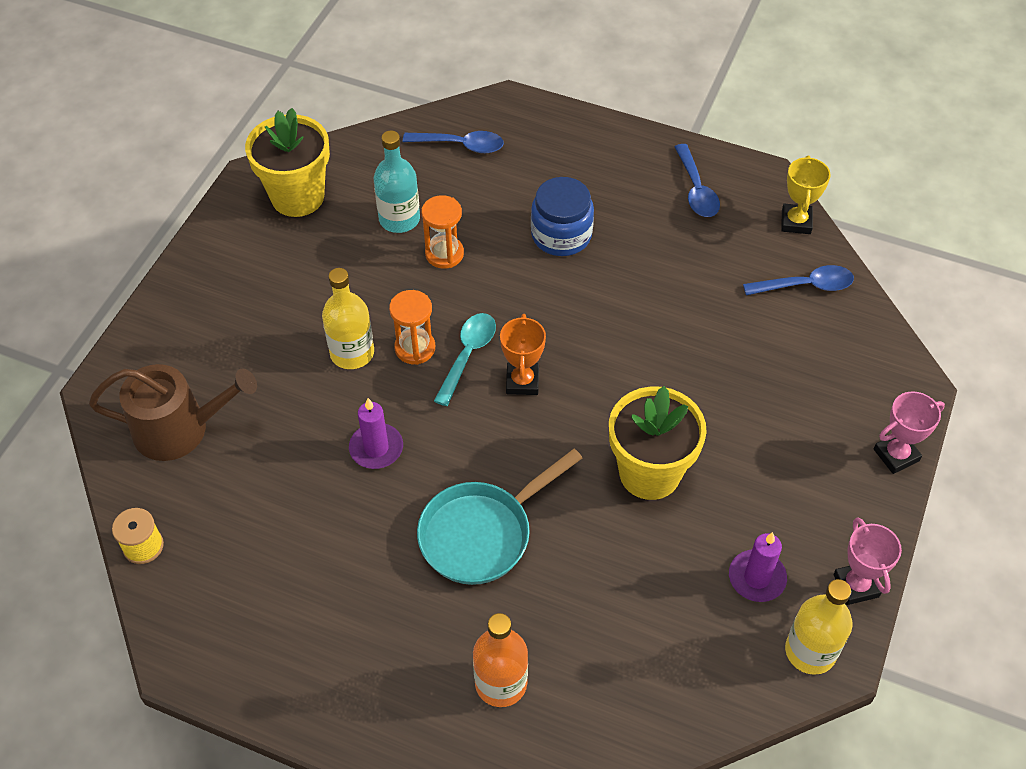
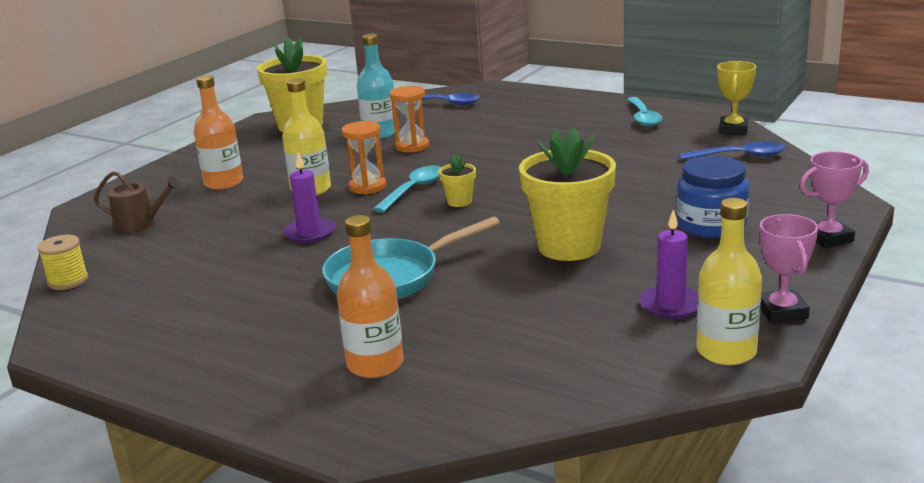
camera: 10 degrees right, 30 degrees down
brown watering can [89,364,257,461] -> brown watering can [94,171,180,233], size x0.60
orange trophy [500,314,546,395] -> yellow flower pot [438,155,476,207]
blue jar [531,177,594,256] -> blue jar moved to [676,156,749,238]
blue spoon [675,144,720,217] -> turquoise spoon [627,97,662,126]
none -> orange bottle [194,75,243,190]

